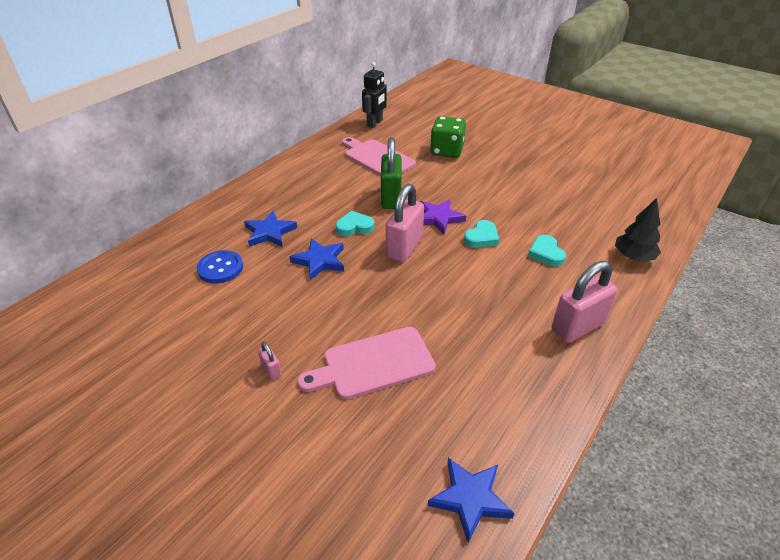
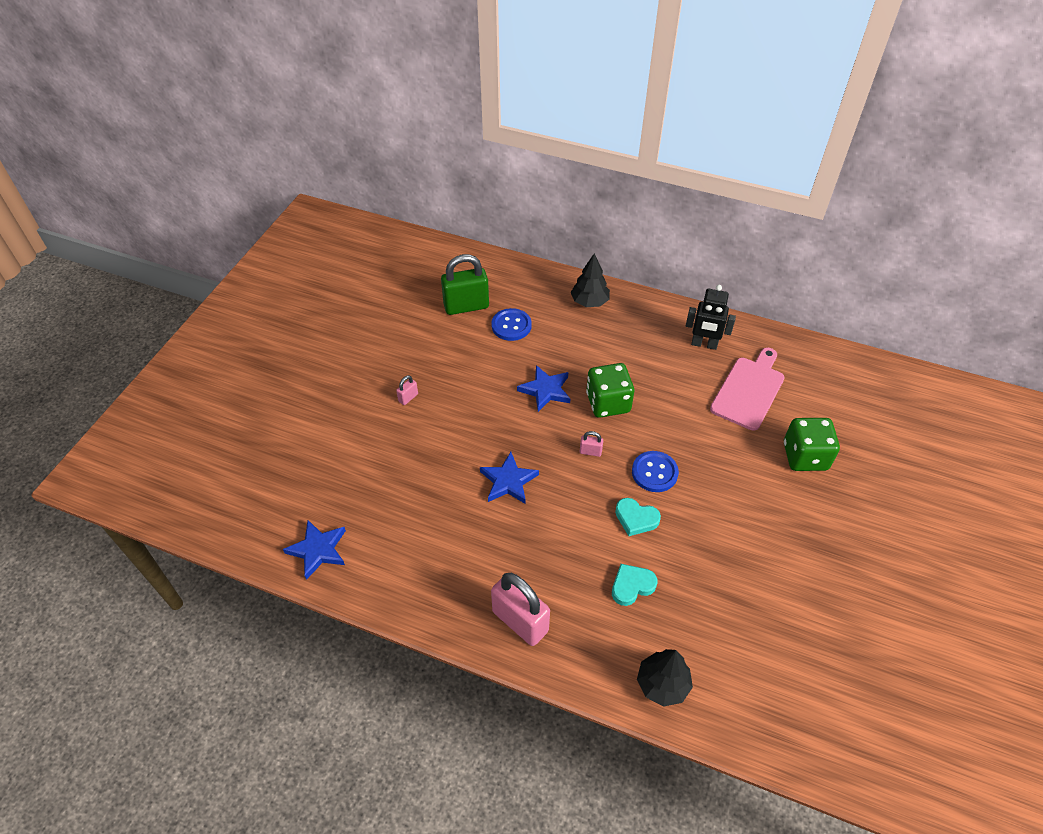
camera: 75 degrees right, 10 degrees up
blue star [244,211,297,247] -> blue star moved to [480,452,539,504]
pink cutting board [297,327,436,399] -> none
turquoise heart [335,211,374,236] -> green dice [586,363,634,418]
black robot [362,62,387,128] -> black robot moved to [686,285,736,350]
green padlock [381,137,402,209] -> green padlock moved to [441,254,489,315]
pink padlock [386,184,424,262] -> pink padlock [580,431,603,457], size x0.43
purple star [420,199,466,234] -> blue button [632,451,679,492]
none -> black tree [571,253,610,307]

